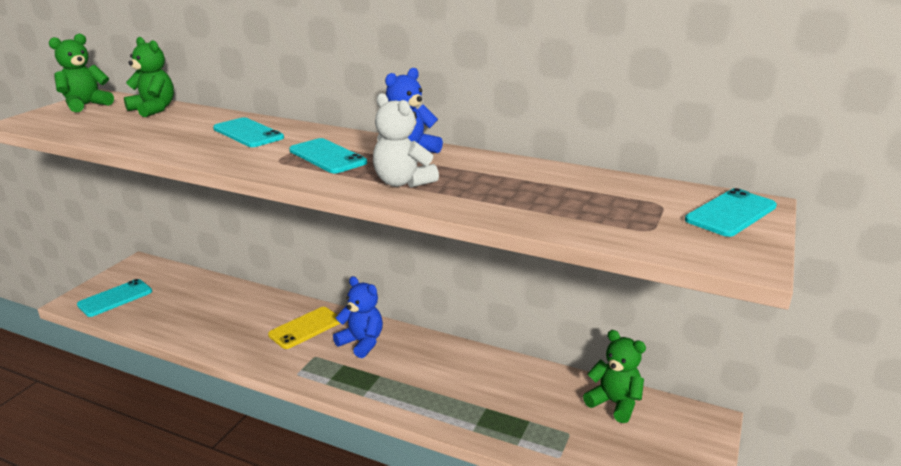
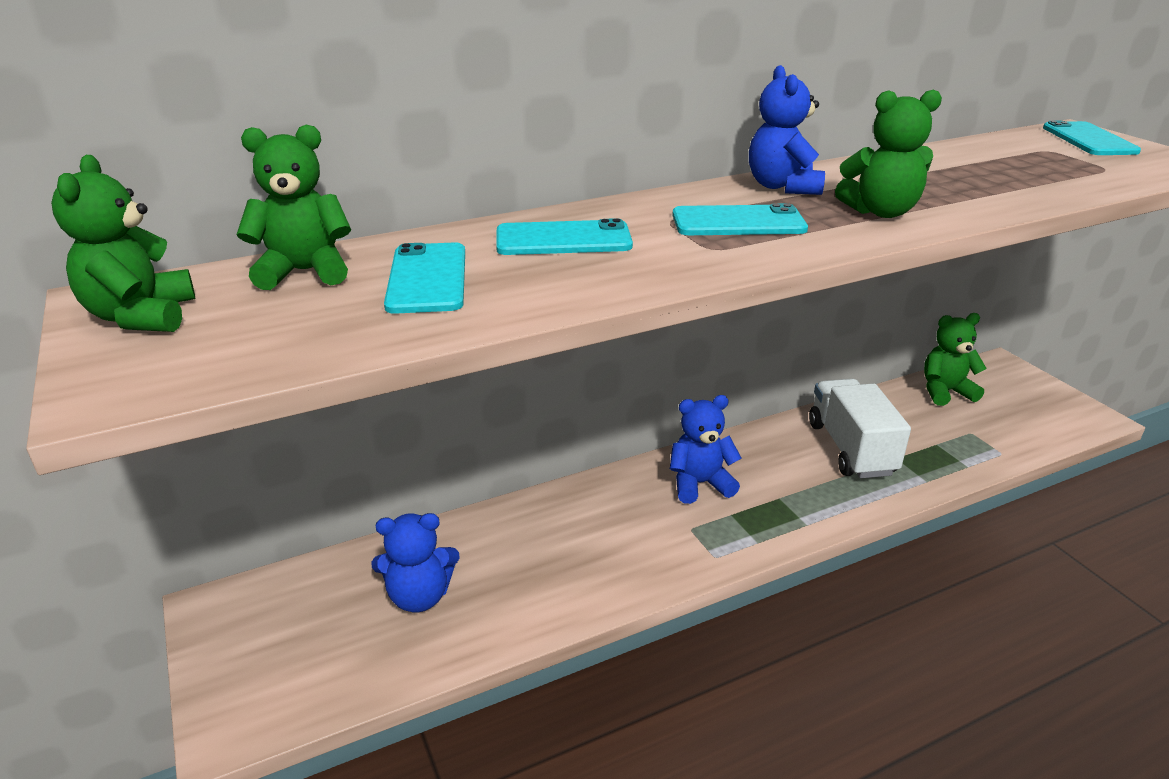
camera: 50 degrees left, 5 degrees up
turquoise phone [77,279,152,317] -> turquoise phone moved to [384,242,465,314]
yellow phone [268,307,340,349] -> none
white teddy bear [373,93,439,188] -> green teddy bear [835,90,942,218]
none -> blue teddy bear [372,513,460,612]
none -> white truck [809,379,911,478]

